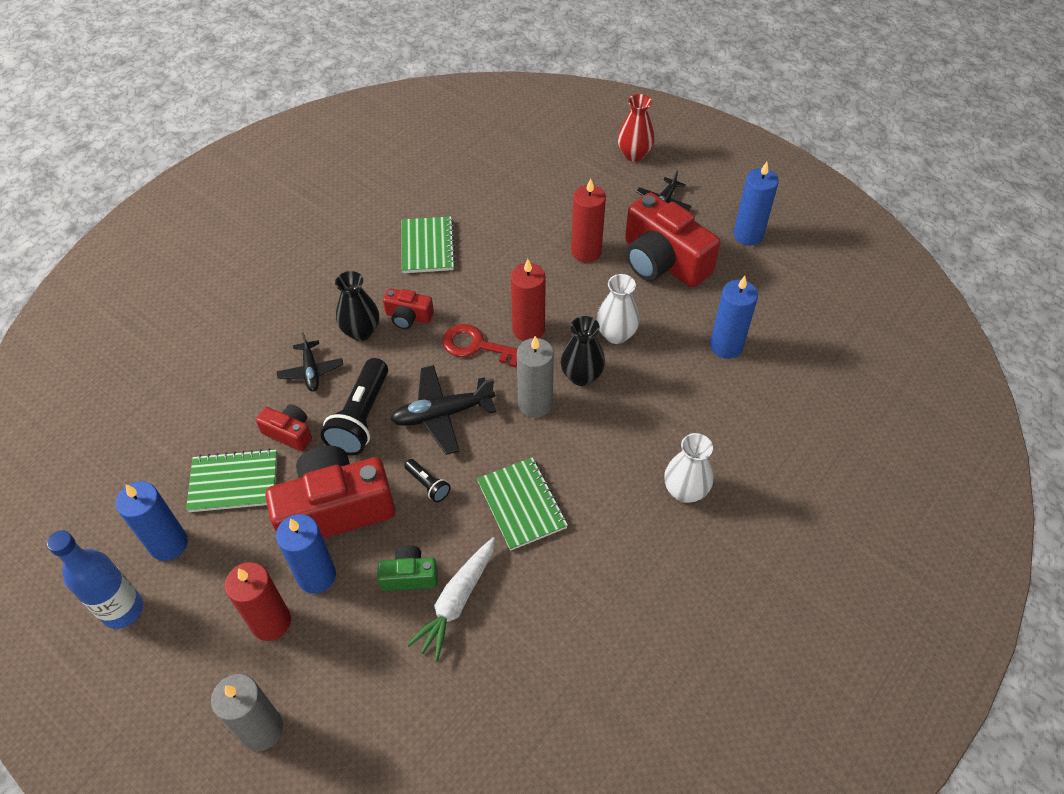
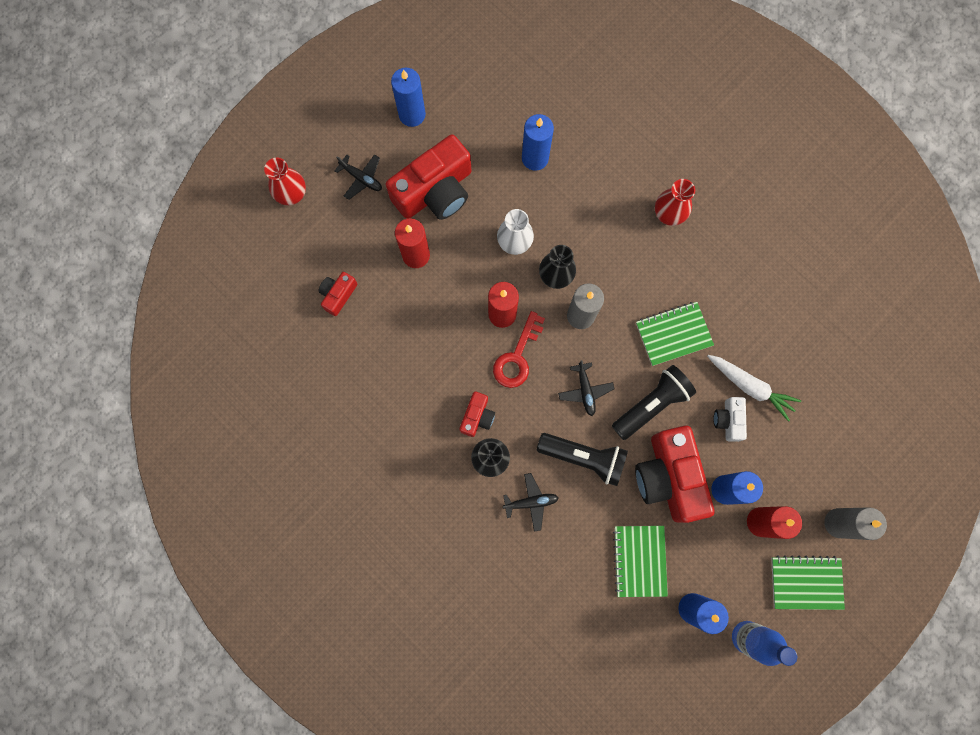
camera: 85 degrees left, 25 degrees up
red camera [256,404,312,451] -> red camera moved to [319,272,357,316]
green camera [377,545,438,591] -> white camera [713,397,747,442]
black plane [390,365,496,455] -> black plane [558,360,615,416], size x0.63
green notebook [401,216,456,273] -> green notebook moved to [771,555,845,610]
black flashlight [404,459,451,502] -> black flashlight [612,365,696,440], size x2.05
white vase [664,433,713,503] -> red vase [655,179,695,226]

